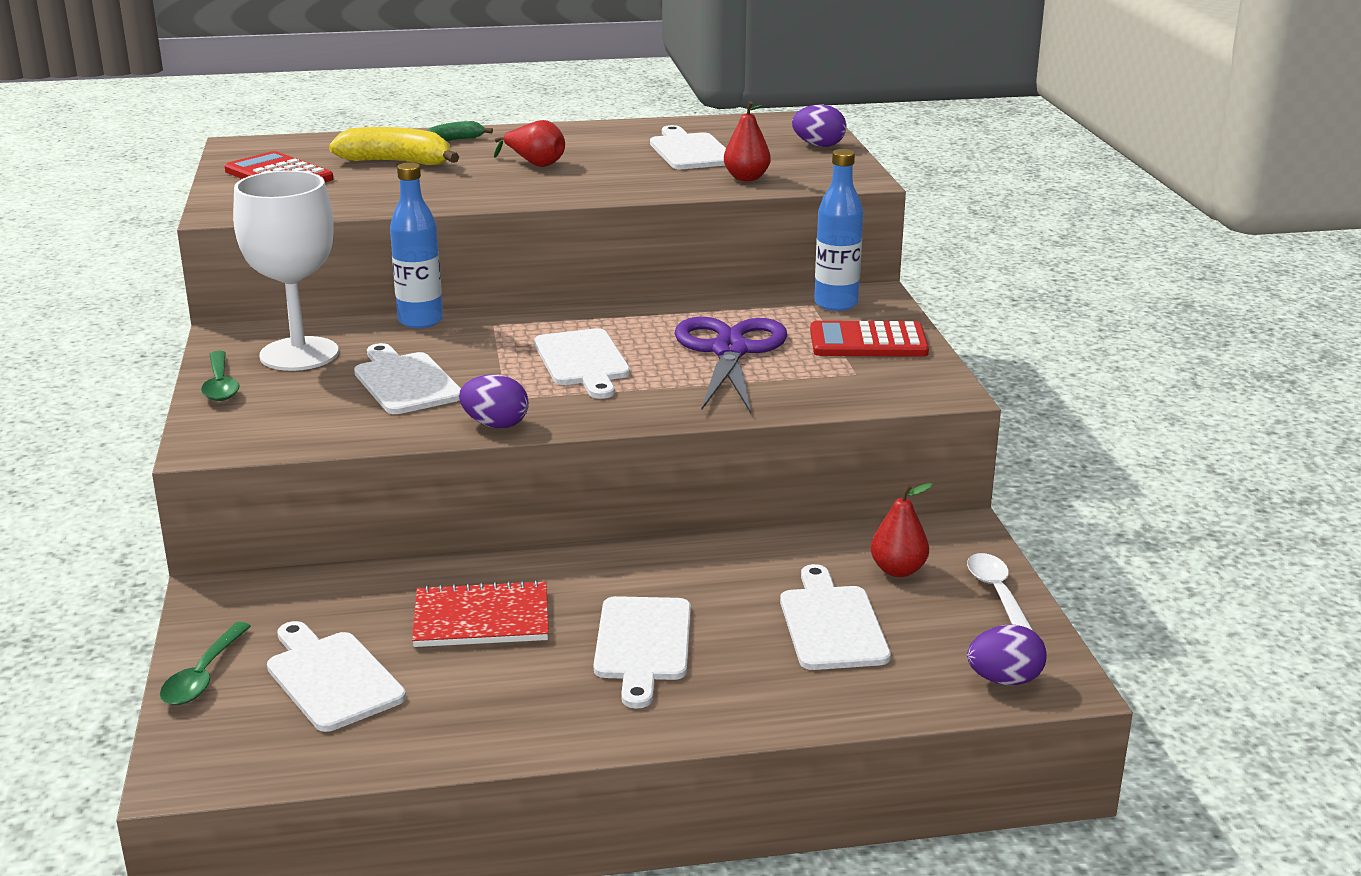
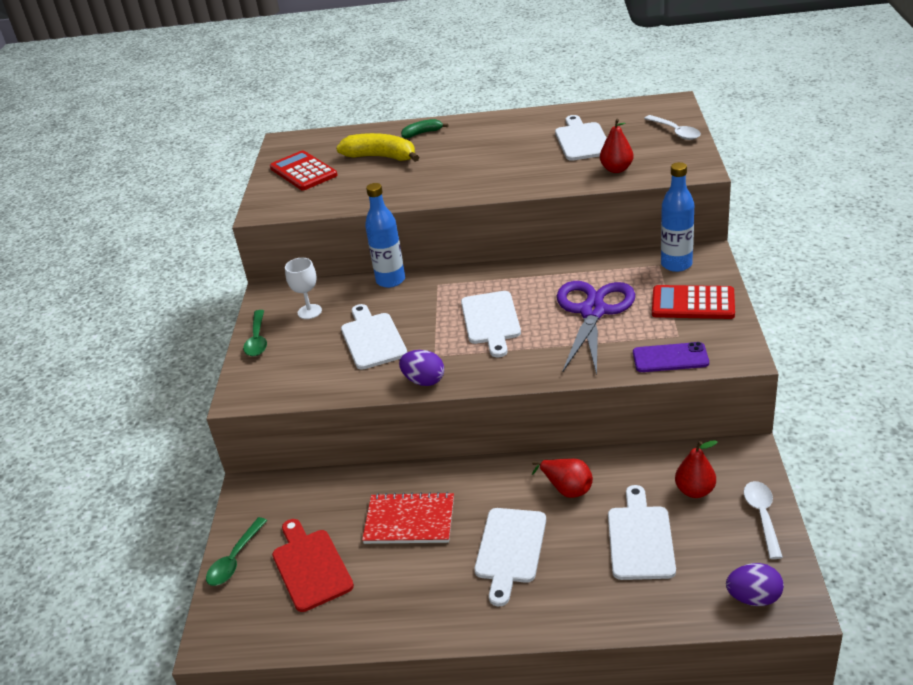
camera: 15 degrees right, 10 degrees up
white goblet [233,170,339,371] -> white goblet [285,258,322,319], size x0.49
white cutting board [267,621,406,732] -> red cutting board [272,519,354,612]
red pear [494,120,565,167] -> red pear moved to [532,459,593,498]
purple egg [792,105,847,147] -> white spoon [644,115,701,140]
none -> purple phone [633,342,709,372]

